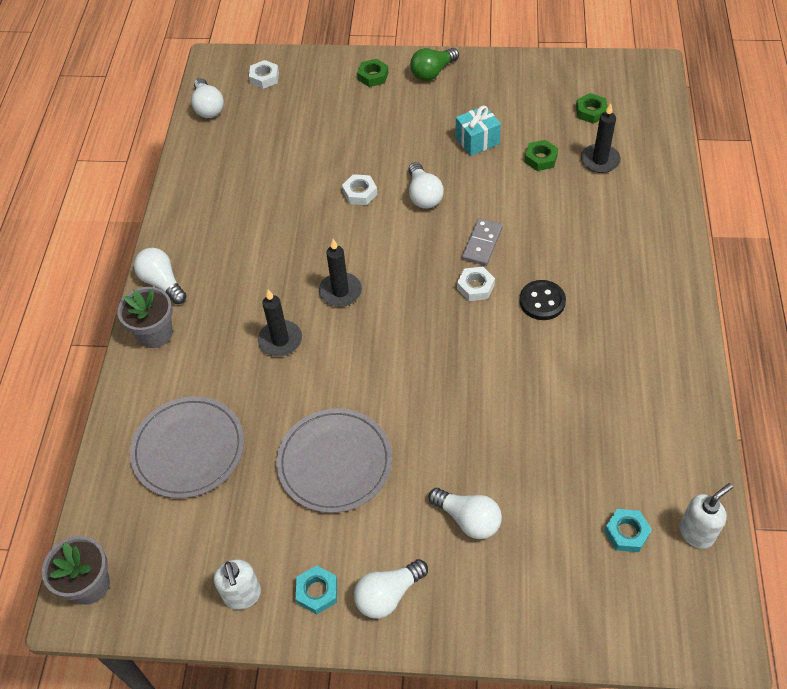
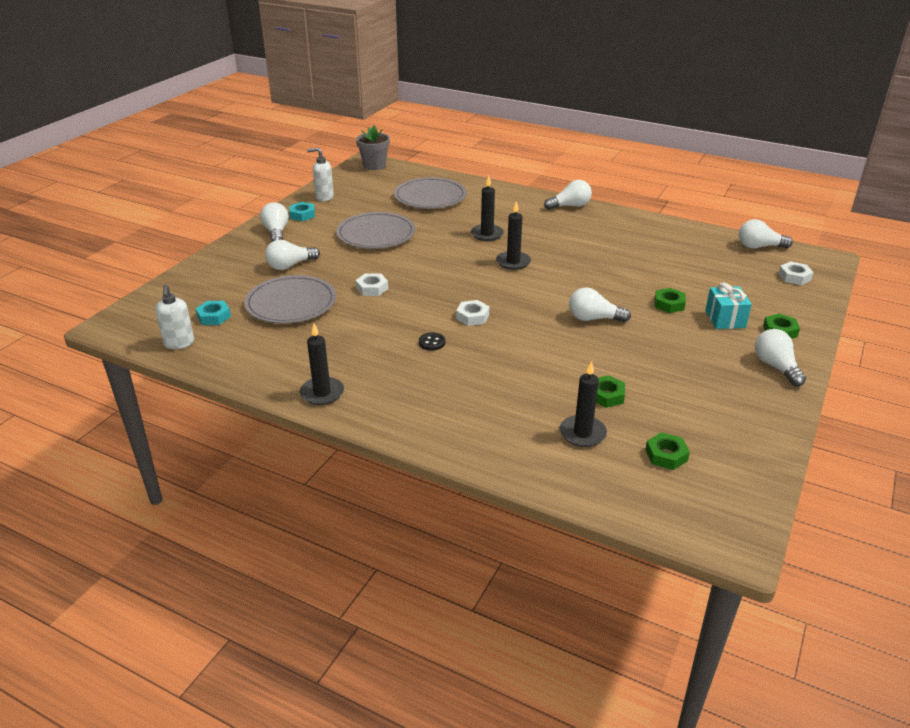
camera: 110 degrees right, 20 degrees down
grey flower pot [118,287,173,348] -> none
white nut [342,174,377,205] -> white nut moved to [356,273,388,296]
green light bulb [410,48,459,81] -> white light bulb [755,329,806,386]
turquoise gift [455,105,501,156] -> turquoise gift moved to [705,282,752,329]
grey domino [462,218,503,266] -> none
black button [519,280,566,320] -> black button [419,332,445,351], size x0.63
none -> grey plate [244,275,336,324]
none -> black candle [300,324,344,405]
none -> green nut [655,288,686,313]

